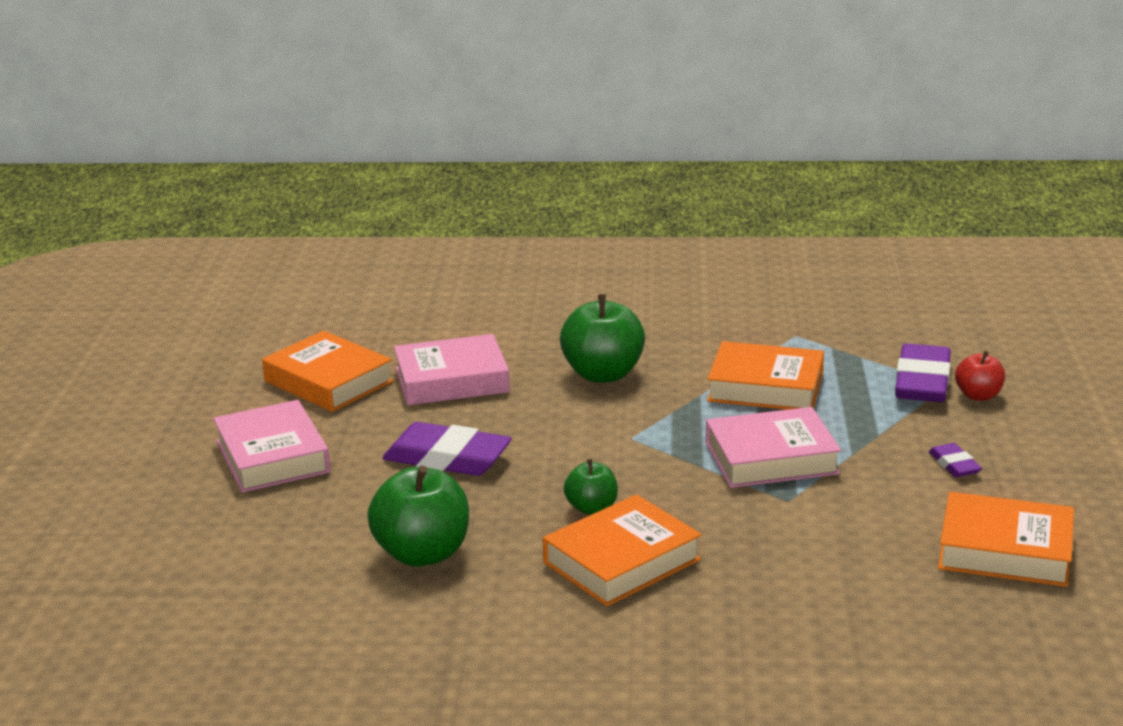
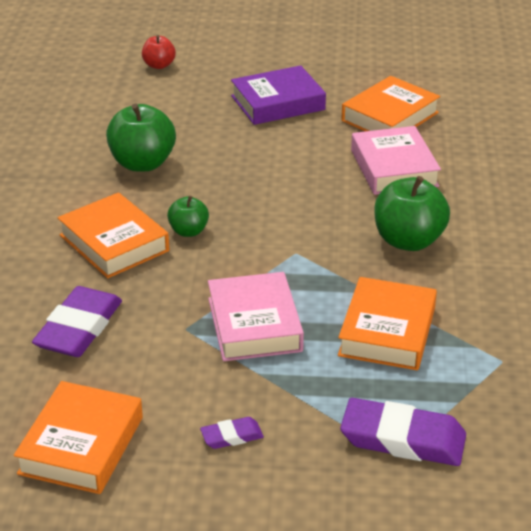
camera: 90 degrees right, 10 degrees up
pink book [213,400,331,493] -> purple book [231,65,326,125]
purple eraser [382,422,512,476] -> purple eraser moved to [32,286,122,357]
red apple [955,351,1005,401] -> red apple moved to [142,35,176,69]

